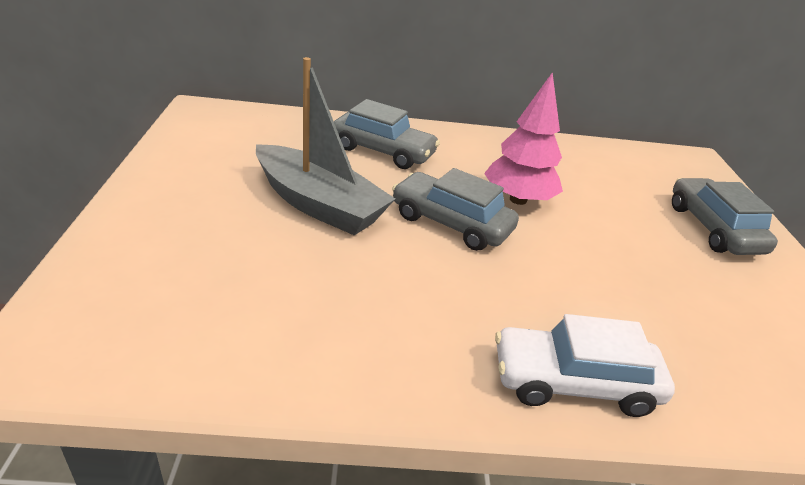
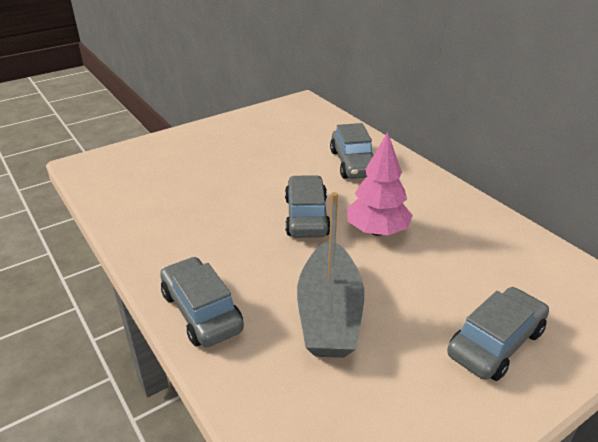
camera: 60 degrees right, 0 degrees up
grey boat [256,57,395,235] -> grey boat moved to [297,192,364,358]
white car [495,314,675,417] -> grey car [160,257,244,347]

